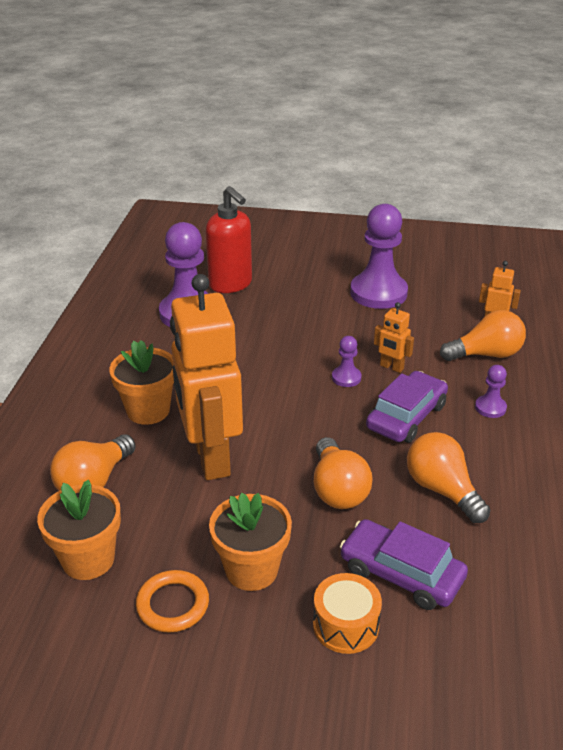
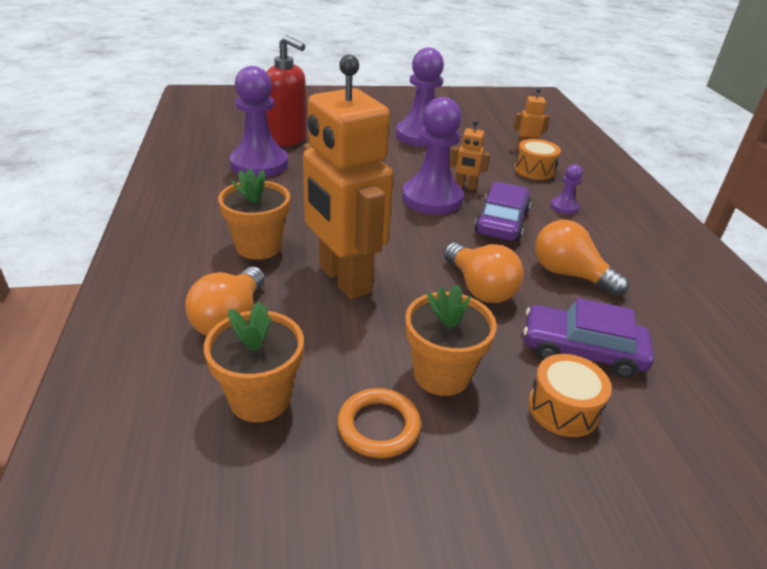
camera: 20 degrees left, 0 degrees up
purple pawn [332,336,361,387] -> purple pawn [402,97,464,215], size x2.22
orange light bulb [440,310,526,361] -> orange drum [514,139,561,180]

